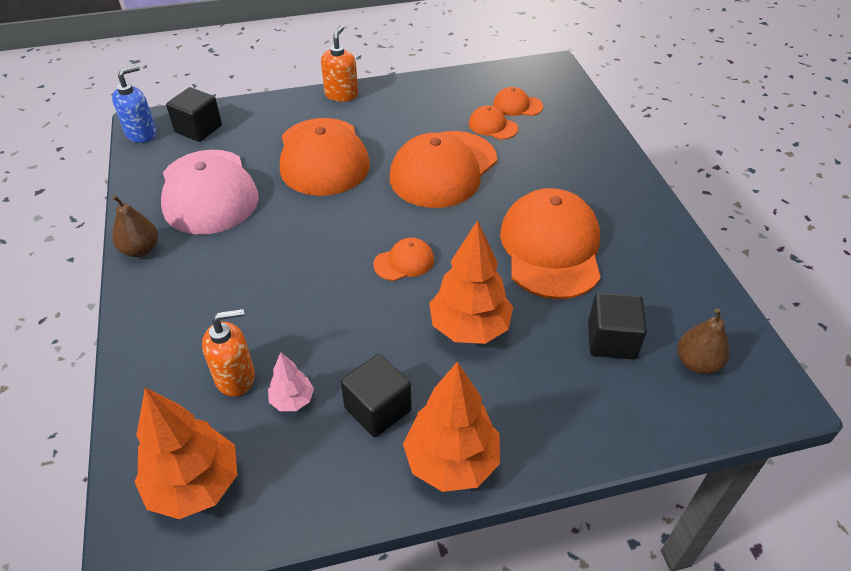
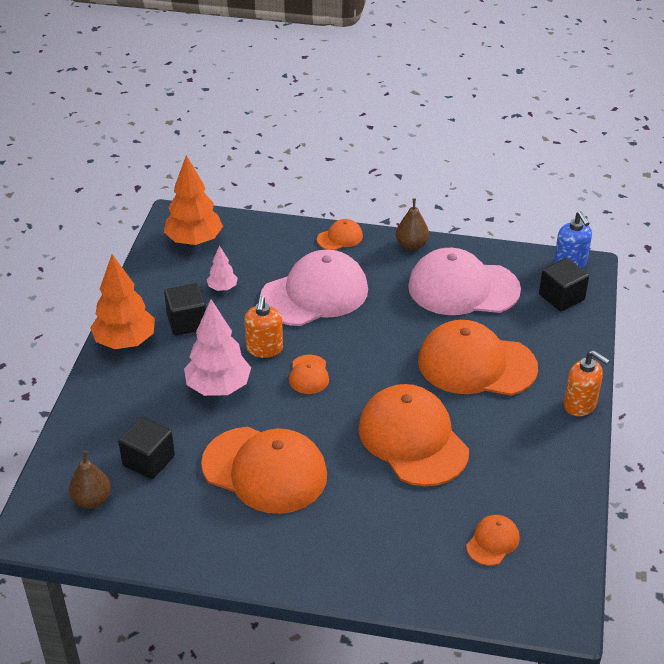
camera: 115 degrees right, 5 degrees down
orange soap dispenser [202,309,255,397] -> orange soap dispenser moved to [244,296,283,358]
orange tree [429,220,513,344] -> pink tree [184,299,251,396]
orange cap [469,105,518,140] -> orange cap moved to [317,219,363,250]
none -> pink cap [260,250,368,326]

